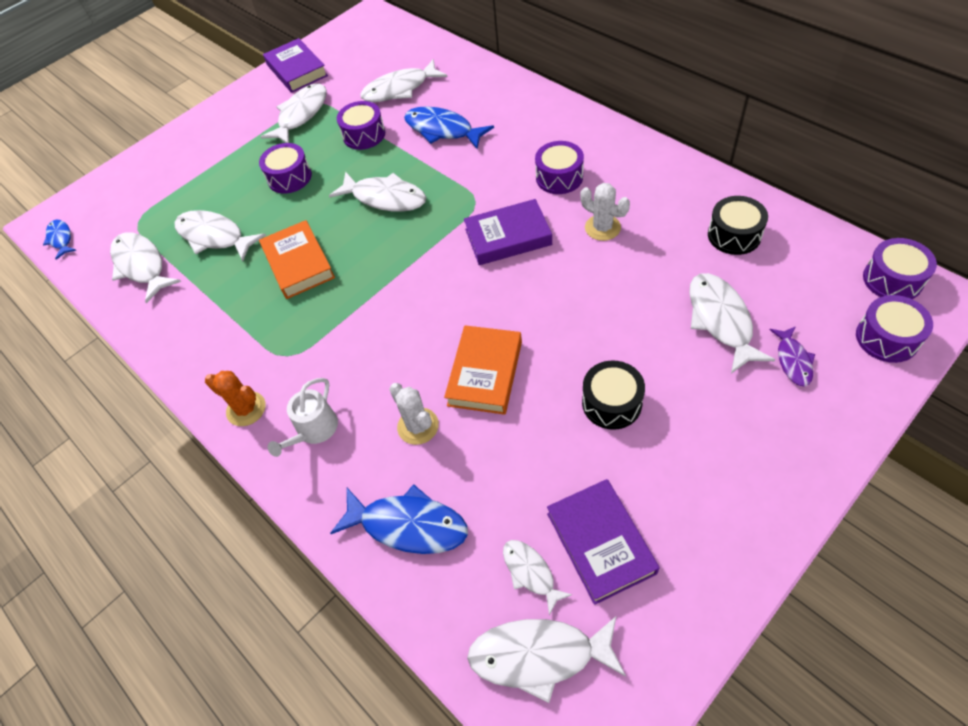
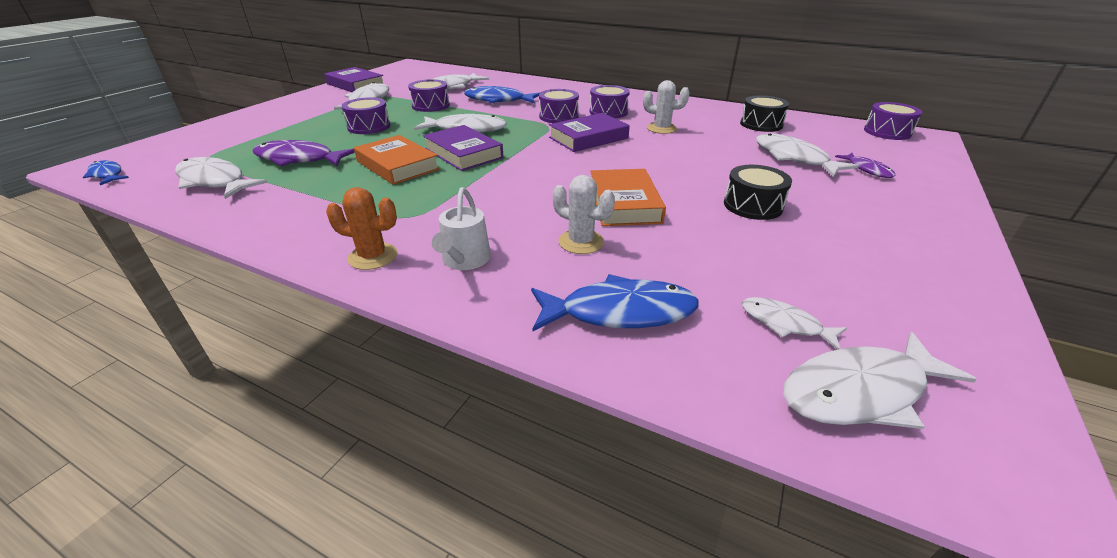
camera: 25 degrees left, 20 degrees down
white fish [174,210,266,261] -> purple fish [253,140,355,166]
purple book [547,479,660,605] -> purple book moved to [423,125,503,171]
purple drum [856,295,933,363] -> purple drum moved to [539,89,579,123]

